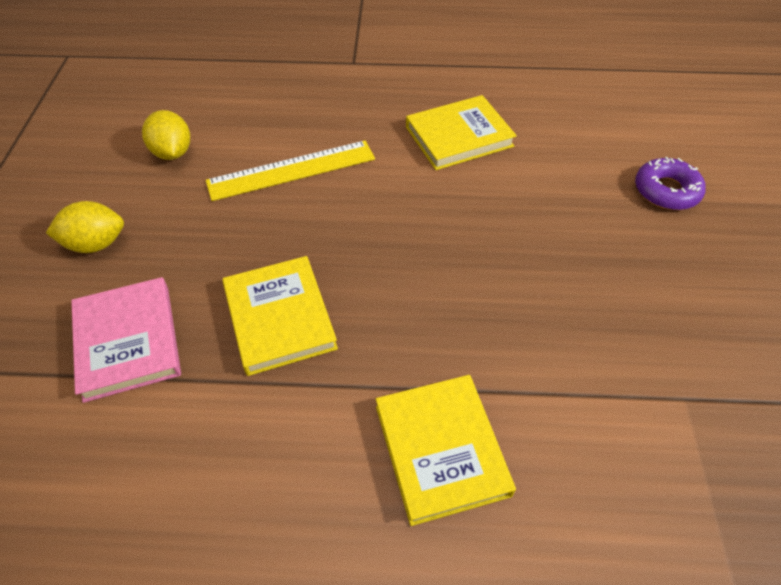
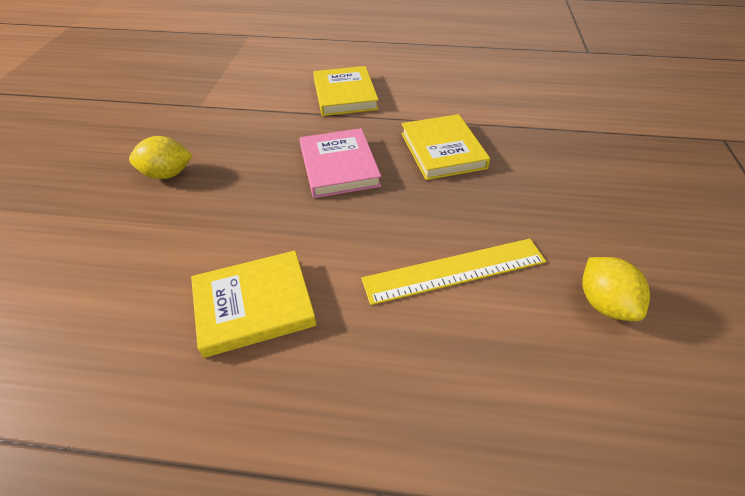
camera: 175 degrees left, 5 degrees down
yellow lemon [46,201,124,253] -> yellow lemon moved to [129,136,193,179]
pink book [71,277,181,403] -> pink book moved to [300,128,381,198]
purple donut [635,157,706,210] -> none

